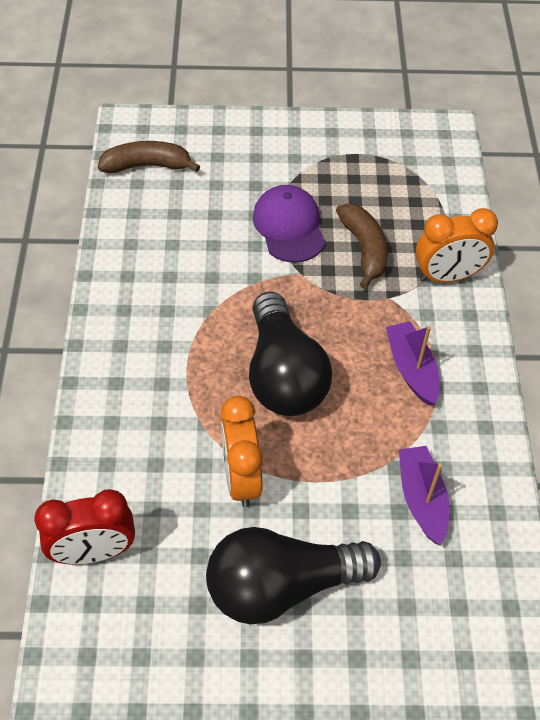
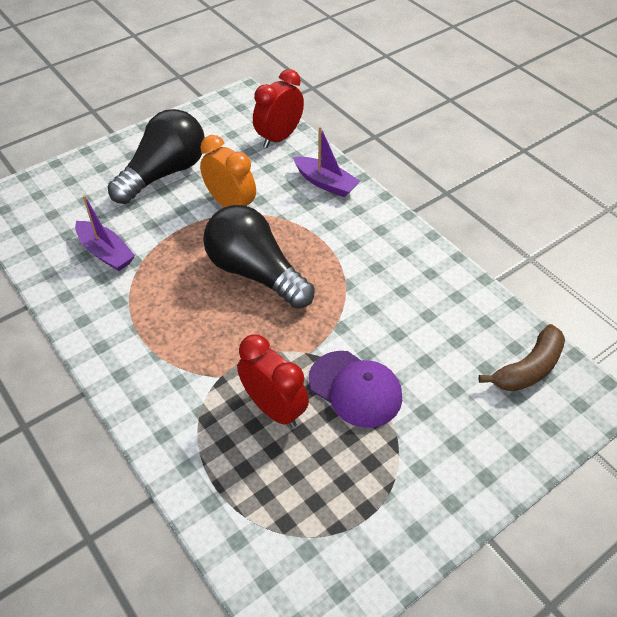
camera: 145 degrees right, 5 degrees down
brown banana [336,203,388,289] -> red clock [237,334,309,428]
purple boat [386,321,440,405] -> purple boat moved to [293,126,360,197]
orange clock [415,208,498,283] -> none

